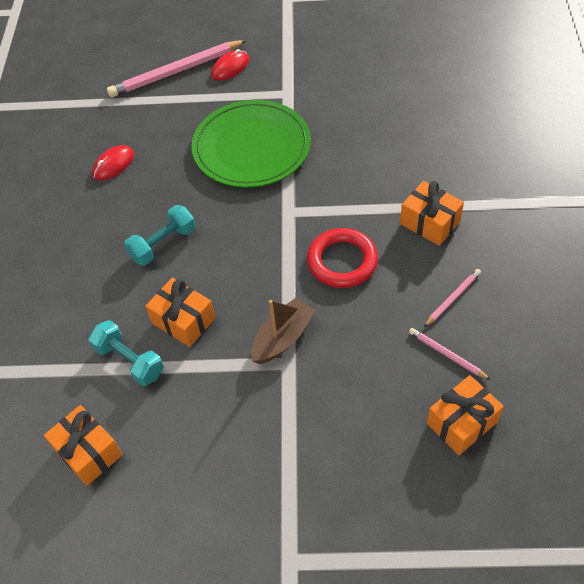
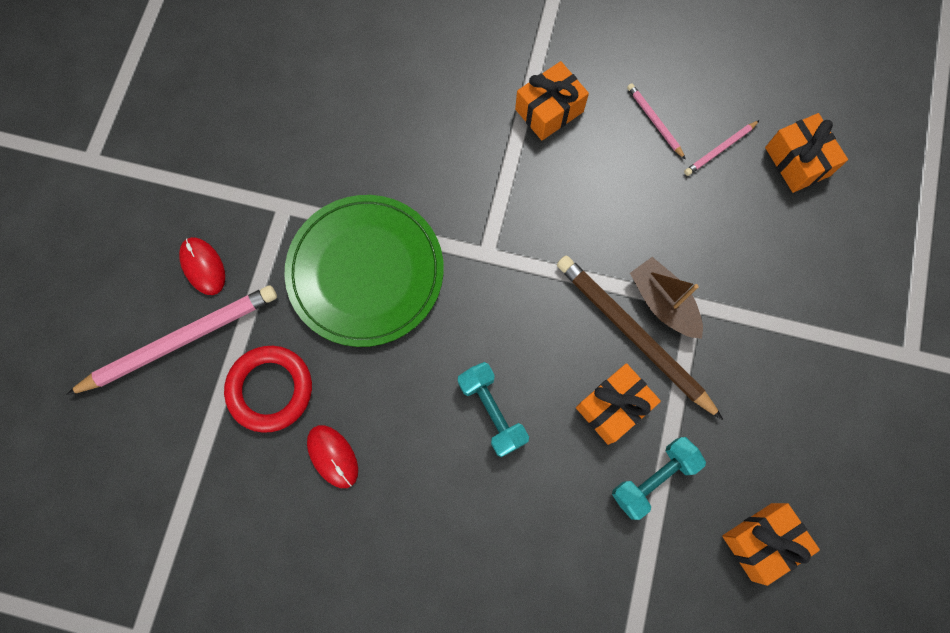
camera: 80 degrees left, 20 degrees up
pink pencil [107,40,247,98] -> pink pencil turned 105 degrees counterclockwise [66,285,277,395]
red ring [307,228,378,288] -> red ring moved to [224,346,312,433]
none -> brown pencil [557,255,723,420]

